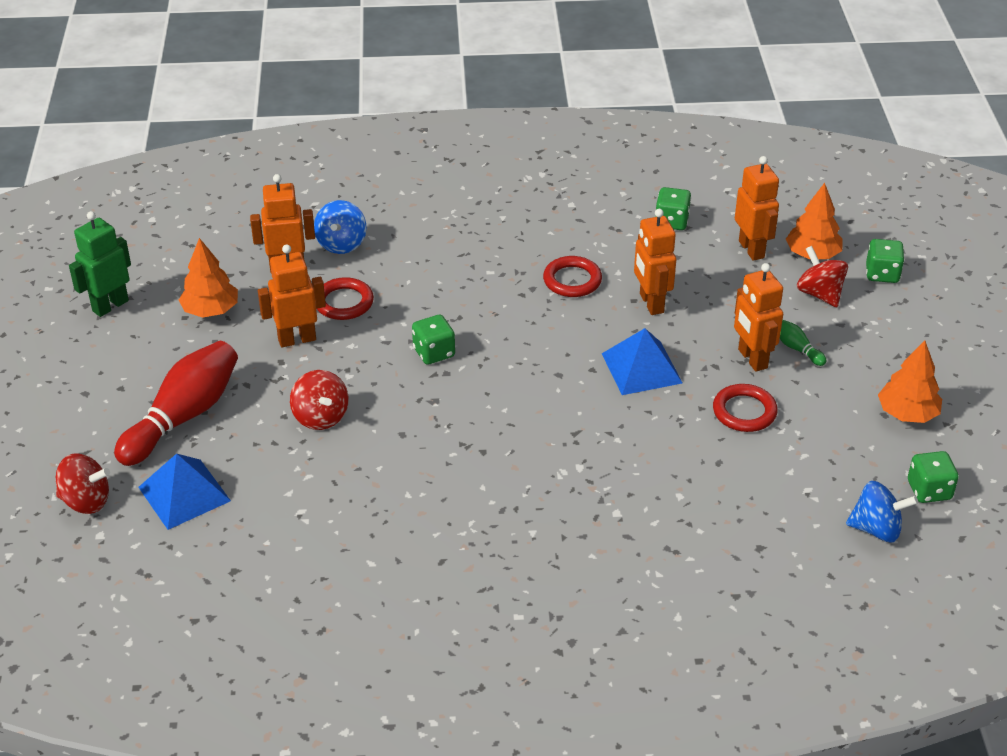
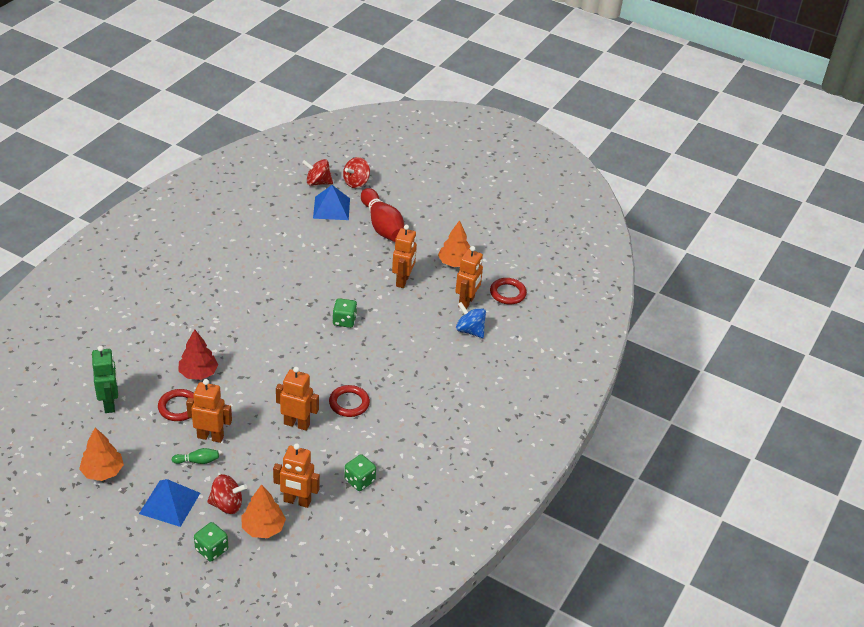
camera: 120 degrees right, 0 degrees up
green robot [69,211,131,317] -> green robot moved to [92,346,118,413]
red spinning top [290,370,349,430] -> red spinning top moved to [302,159,333,186]
red ring [316,277,374,320] -> red ring moved to [490,278,527,305]
blue pyramid [602,328,682,395] -> blue pyramid moved to [139,479,200,527]
blue spinning top [846,481,918,542] -> none
green dice [908,451,959,503] -> none
none -> red tree [179,329,218,380]

